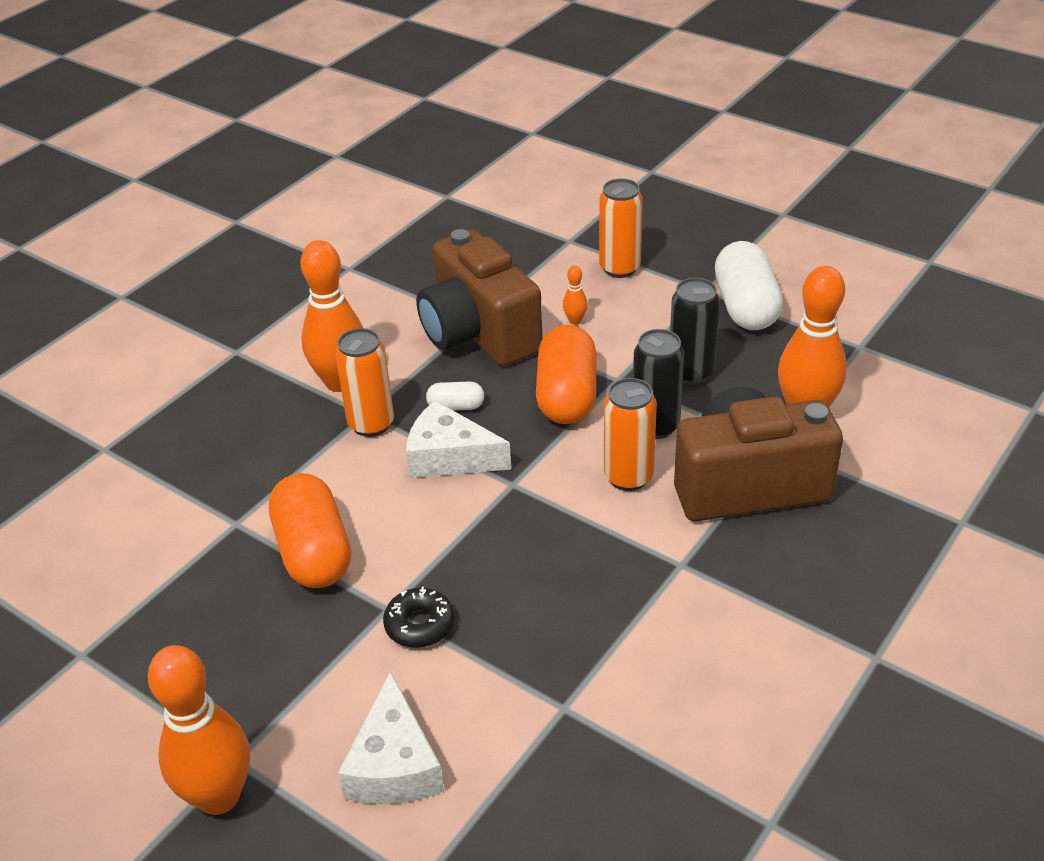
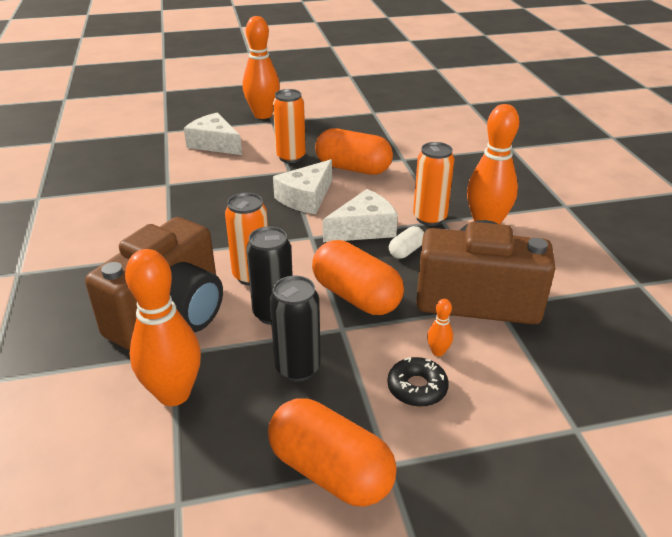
camera: 130 degrees right, 5 degrees down
black donut [383,587,455,648] -> black donut moved to [387,357,449,407]
orange can [599,179,643,278] -> orange can moved to [273,89,306,163]
white capsule [715,241,783,330] -> orange capsule [268,398,397,507]
none -> white cheese [273,159,332,214]

